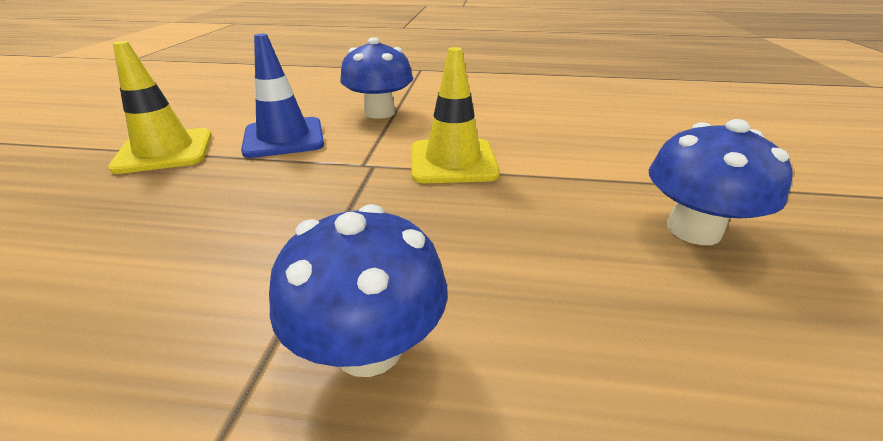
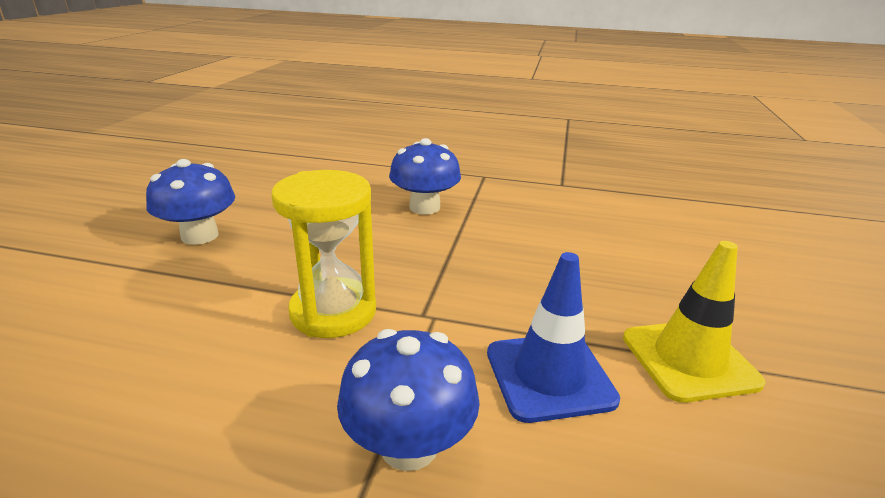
camera: 175 degrees left, 5 degrees down
yellow traffic cone [412,47,500,183] -> yellow hourglass [272,170,376,338]

